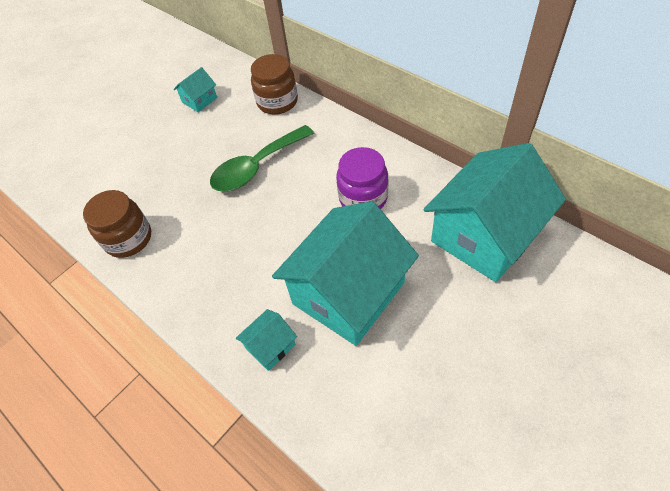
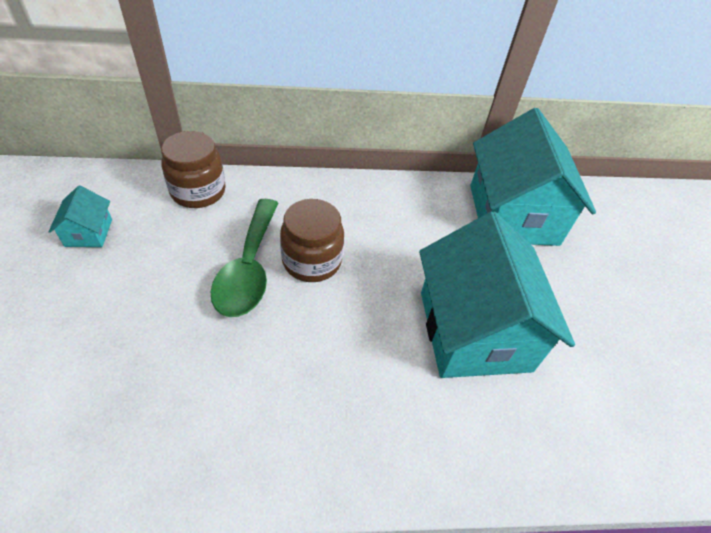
camera: 55 degrees left, 5 degrees down
brown jar [83,190,151,258] -> brown jar moved to [280,199,344,282]
turquoise house [236,309,297,371] -> none
purple jar [336,147,388,209] -> none

